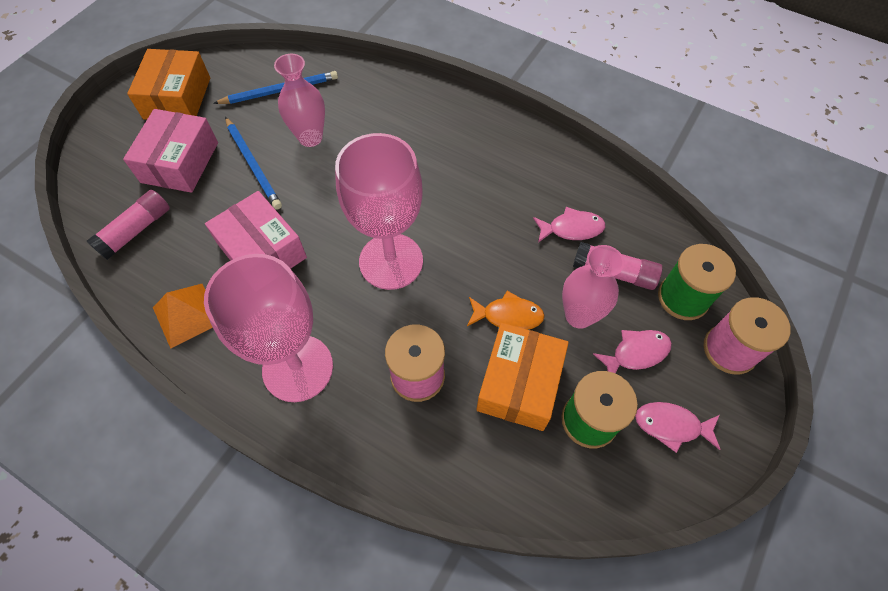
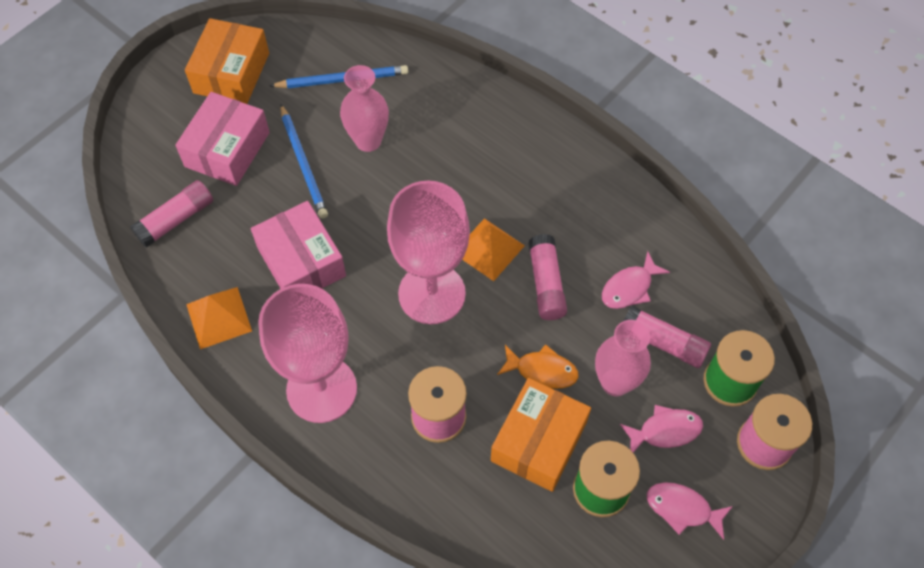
camera: 10 degrees right, 0 degrees up
pink fish [533,207,606,243] -> pink fish turned 135 degrees clockwise [602,251,670,309]
none -> orange pyramid [462,218,525,281]
none -> pink glue stick [528,234,567,320]

